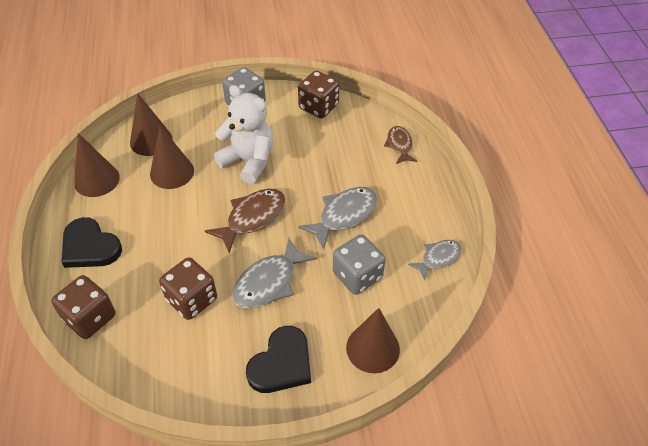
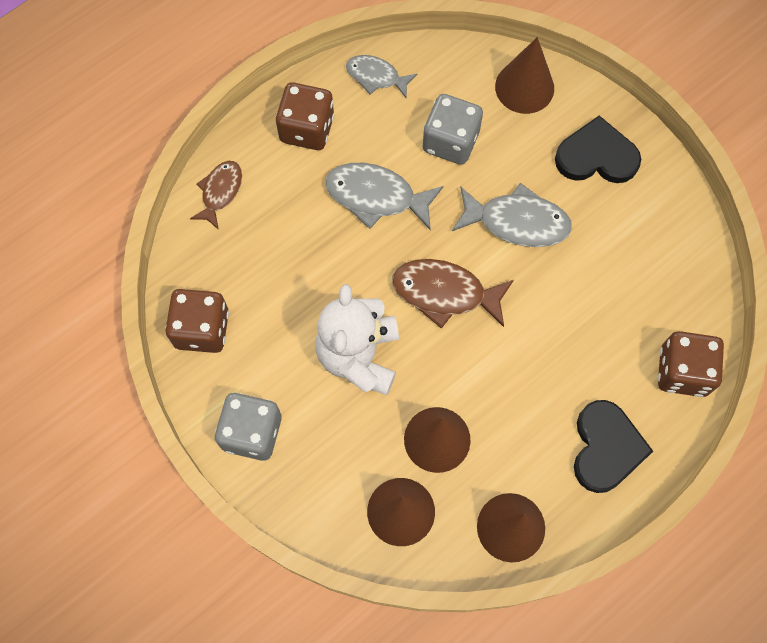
camera: 120 degrees left, 20 degrees up
brown dice [159,257,217,320] -> brown dice moved to [276,82,334,150]
brown fish [384,126,417,164] -> brown fish turned 150 degrees clockwise [190,161,242,230]

